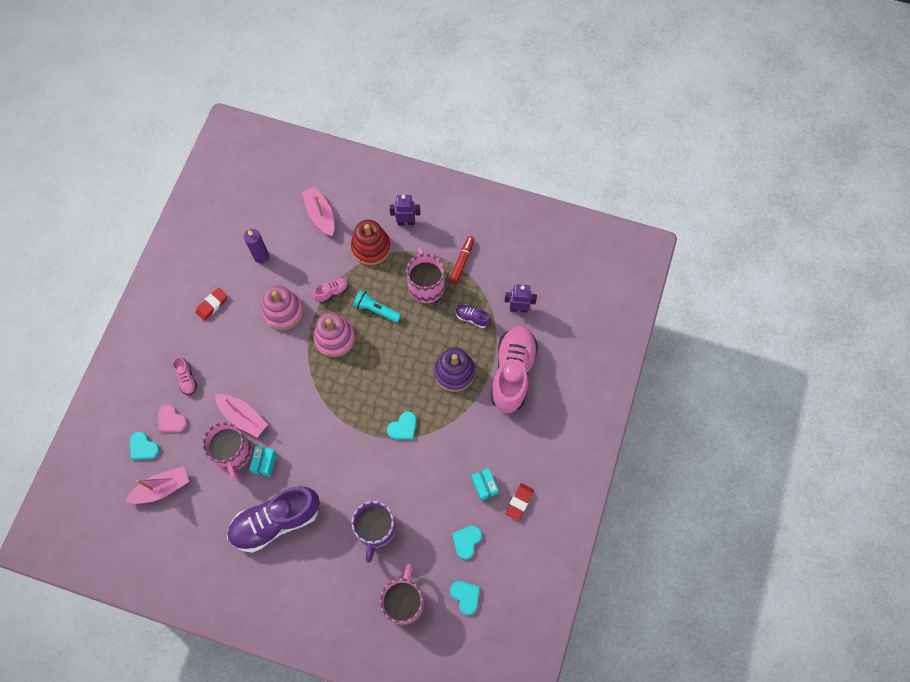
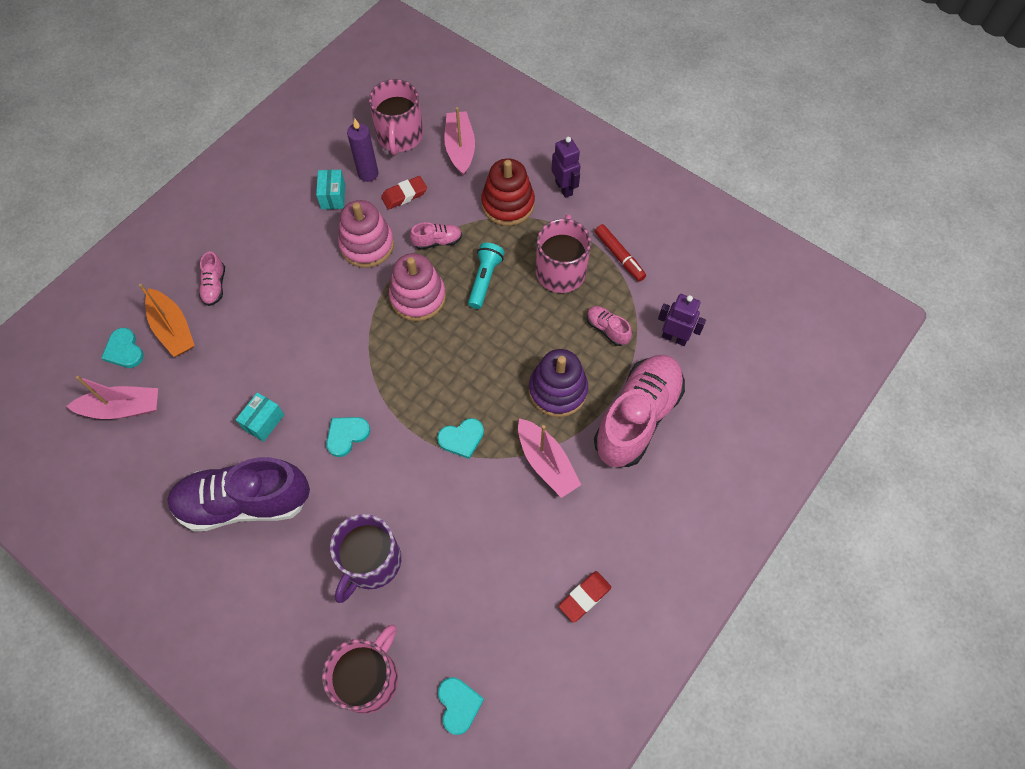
camera: 20 degrees right, 5 degrees down
pink heart [158,404,188,432] -> orange boat [139,284,195,357]
red eraser [195,288,227,321] -> red eraser moved to [381,176,427,210]
pink mug [202,422,252,481] -> pink mug moved to [369,79,423,155]
pink boat [215,394,268,437] -> pink boat moved to [518,418,581,498]
turquoise flashlight [353,290,401,323] -> turquoise flashlight turned 60 degrees clockwise [468,243,504,309]
purple robot [389,195,420,225] -> purple robot turned 45 degrees clockwise [551,137,580,198]
red marker [450,236,475,284] -> red marker turned 105 degrees clockwise [595,224,646,281]
turquoise heart [452,525,482,559] -> turquoise heart moved to [326,417,370,457]
purple shoe [455,304,491,328] -> pink shoe [587,306,632,346]
turquoise box [471,468,498,501] -> turquoise box moved to [316,170,345,209]

